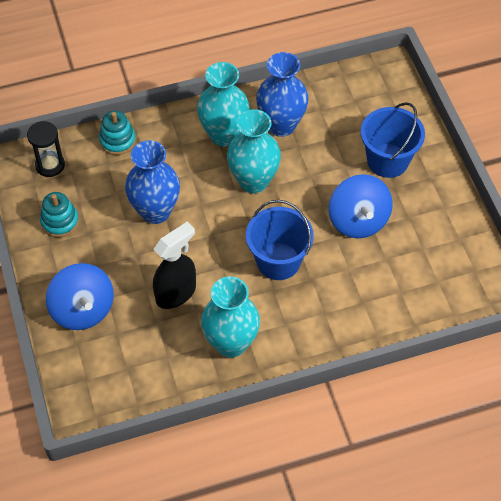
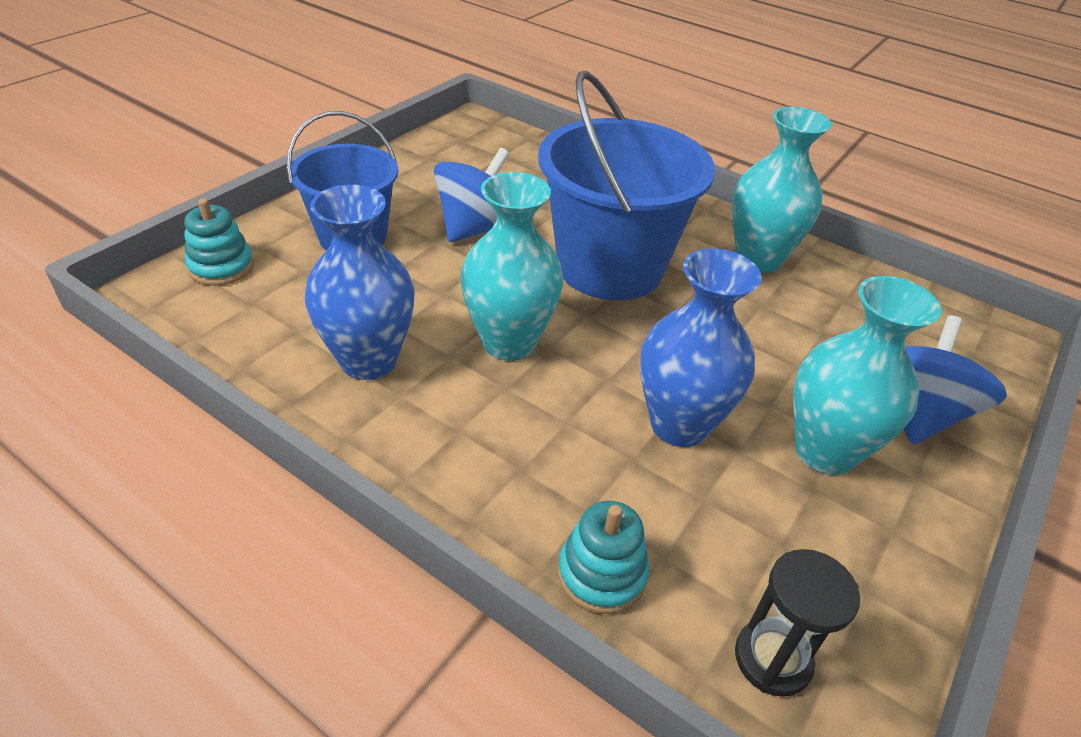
camera: 130 degrees left, 15 degrees down
turquoise stacking toy [40,192,79,238] -> turquoise stacking toy moved to [184,198,254,286]
black spray bottle [153,222,196,309] -> none
turquoise vase [197,62,250,147] -> turquoise vase moved to [793,276,941,475]
blue bucket [246,200,314,280] -> blue bucket [538,71,715,300], size x1.56

